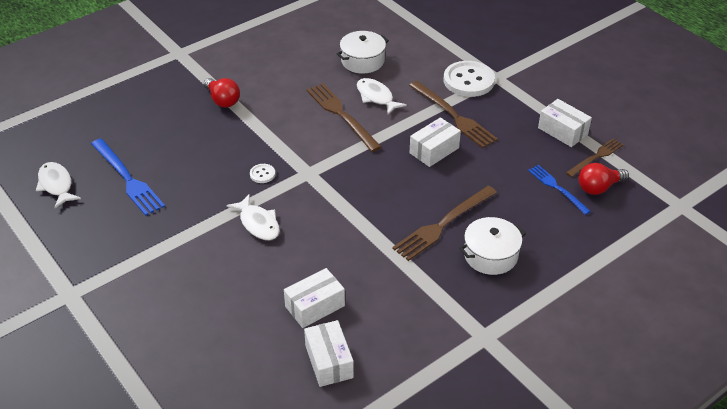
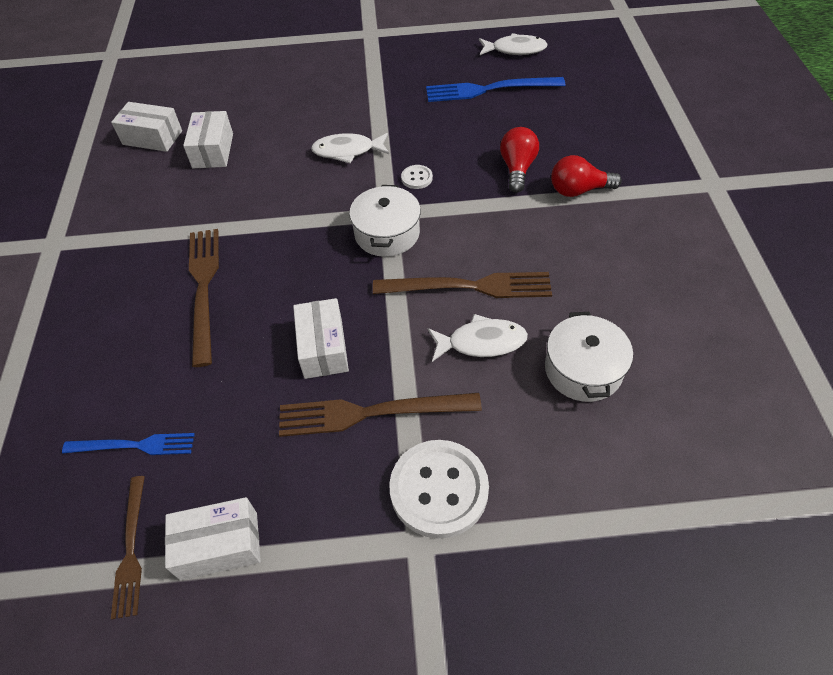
camera: 125 degrees right, 10 degrees up
white pot [459,217,526,275] -> white pot moved to [349,185,421,257]
red light bulb [579,163,629,195] -> red light bulb moved to [500,127,539,193]

